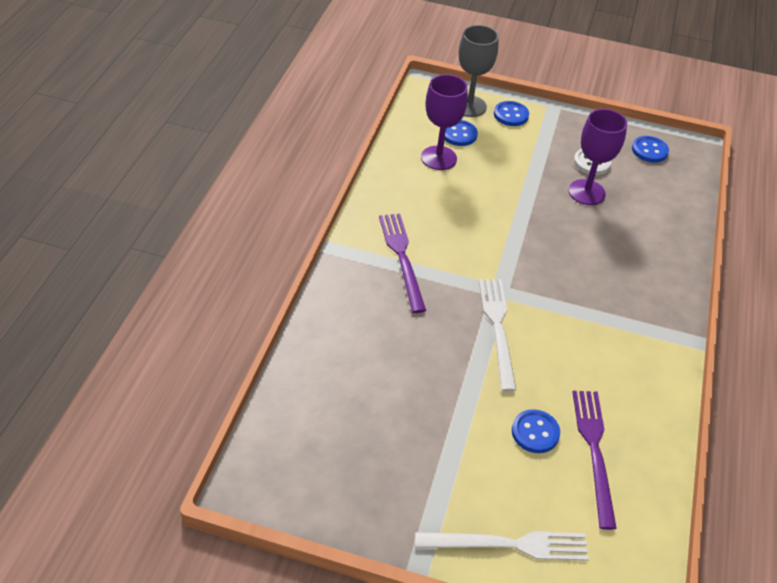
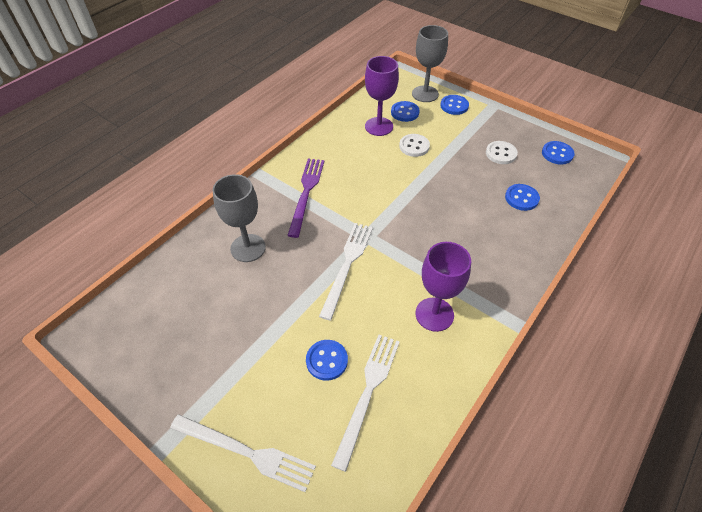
camera: 25 degrees right, 5 degrees up
purple goblet [568,109,627,205] -> purple goblet moved to [415,242,471,332]
purple fork [572,391,617,530] -> white fork [331,335,400,472]
none -> grey goblet [213,174,266,262]
none -> white button [399,134,430,157]
none -> blue button [505,184,540,211]

